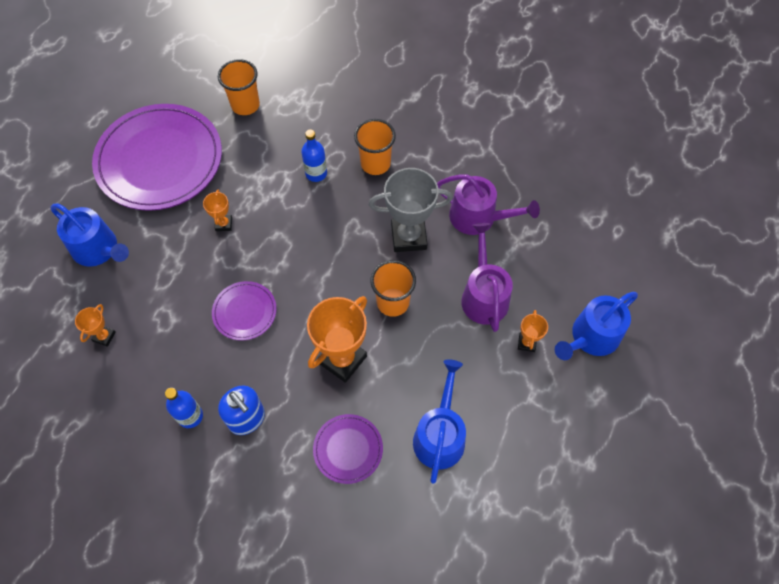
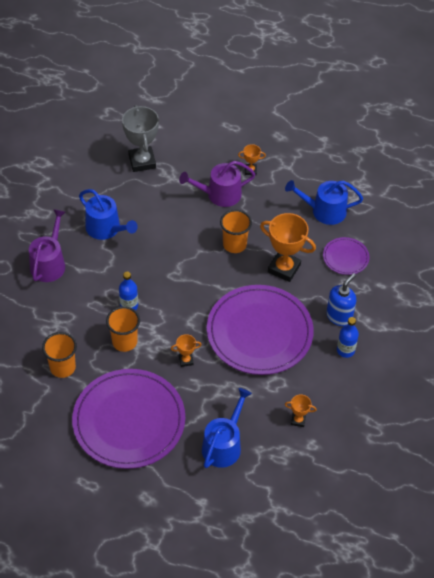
camera: 100 degrees left, 10 degrees down
purple plate [212,281,277,341] -> purple plate [207,285,314,375], size x2.18
orange cup [354,119,396,175] -> orange cup moved to [106,306,140,352]
grey trophy [368,168,453,252] -> grey trophy moved to [122,105,159,172]
purple watering can [437,175,540,235] -> purple watering can moved to [29,209,66,282]
blue watering can [555,292,638,360] -> blue watering can moved to [79,189,138,240]

